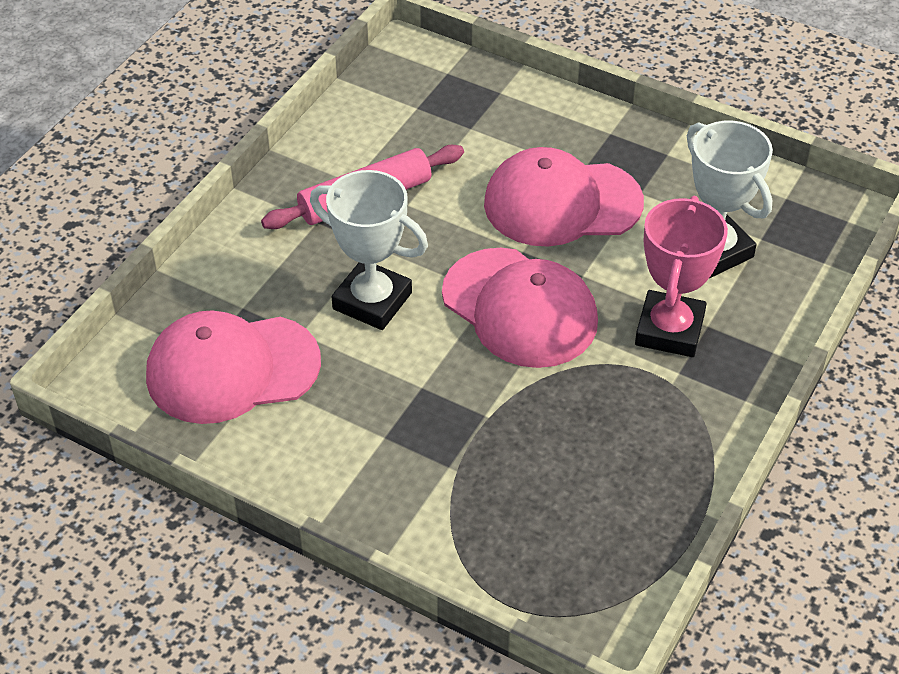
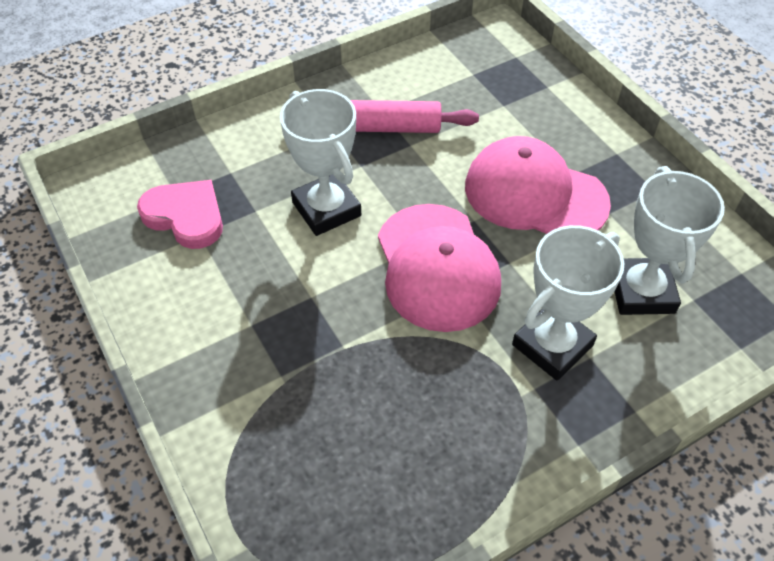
camera: 30 degrees right, 5 degrees up
pink cap [146,310,321,424] -> pink heart [137,180,223,249]
pink trophy [635,196,728,357] -> white trophy [512,225,625,381]

